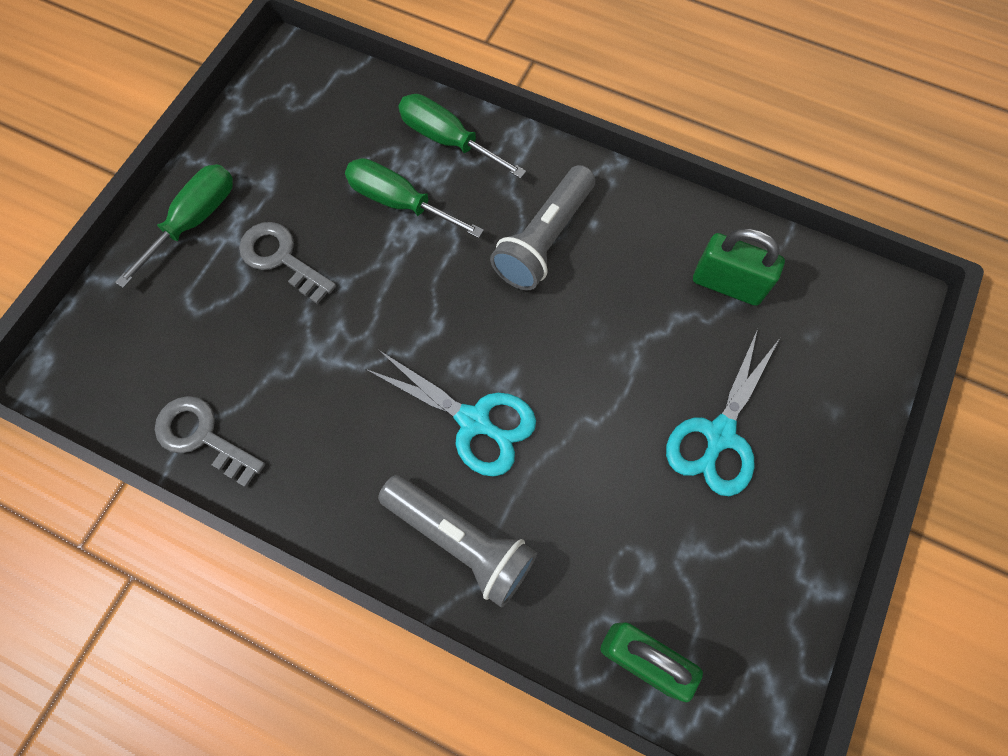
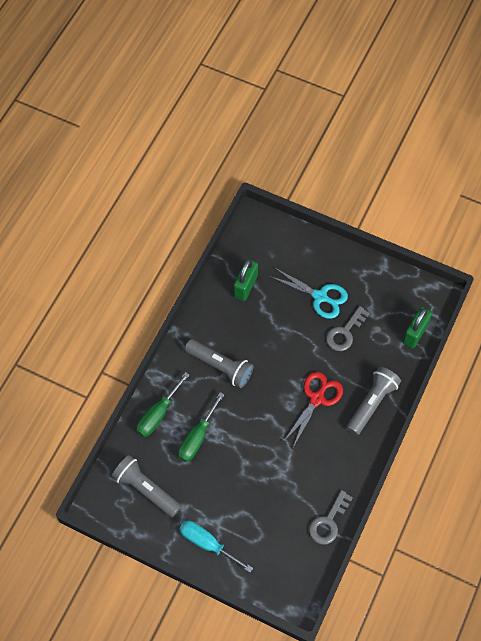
camera: 90 degrees left, 5 degrees down
green screwdriver [115,164,233,288] -> turquoise screwdriver [179,521,253,573]
grey key [239,222,336,304] -> grey key moved to [326,306,370,351]
turquoise scissors [365,350,536,477] -> red scissors [283,371,343,447]
none -> grey flashlight [112,455,181,517]

